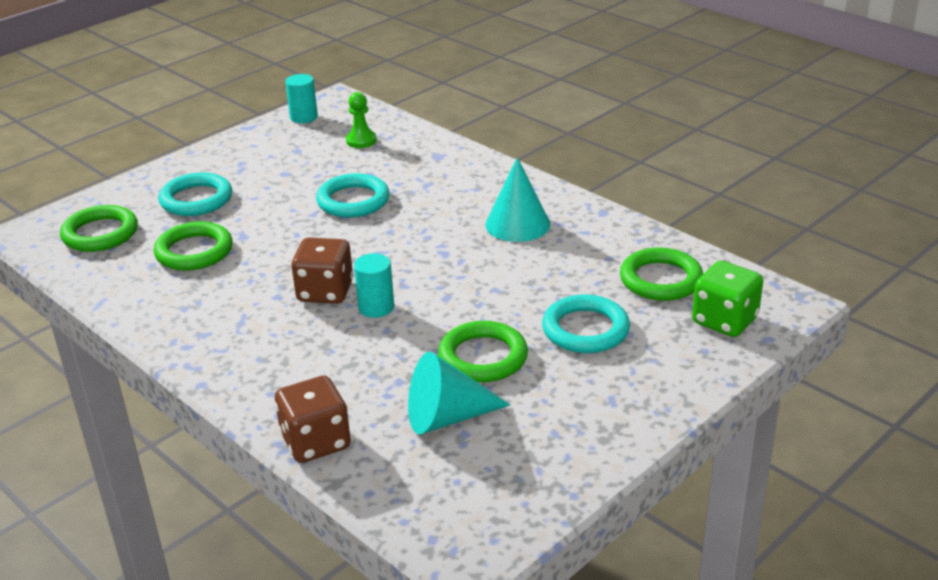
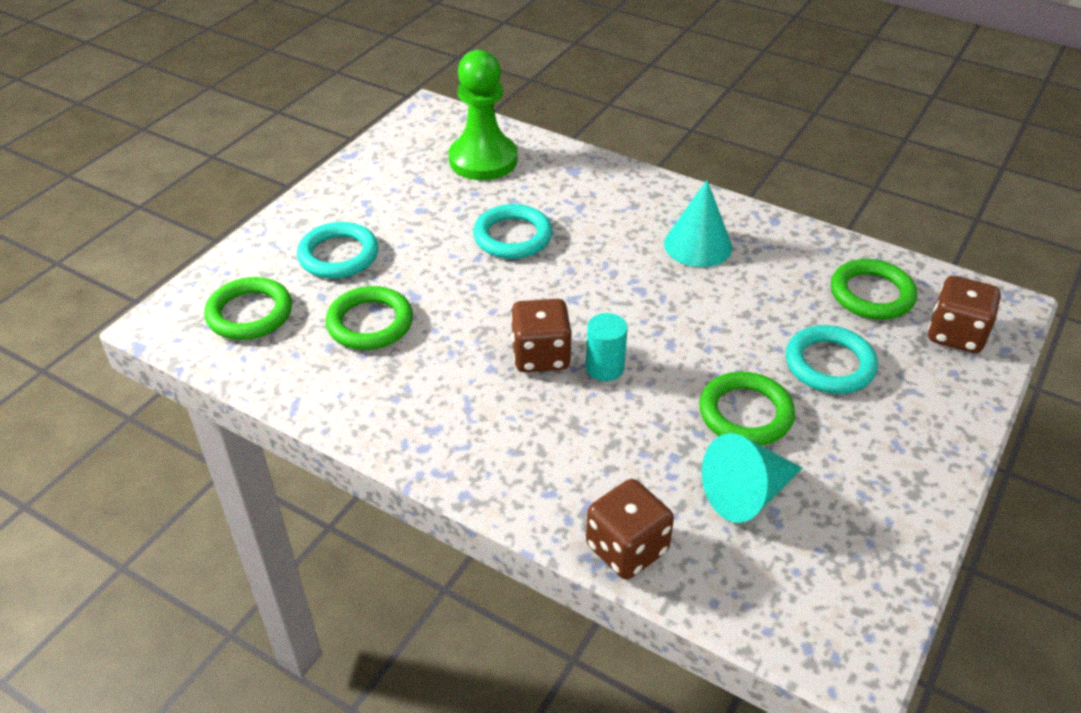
camera: 15 degrees left, 10 degrees up
turquoise cylinder [285,74,318,123] -> none
green pawn [346,92,377,148] -> green pawn [449,50,518,180], size x2.09
green dice [692,261,763,337] -> brown dice [928,276,1001,353]

